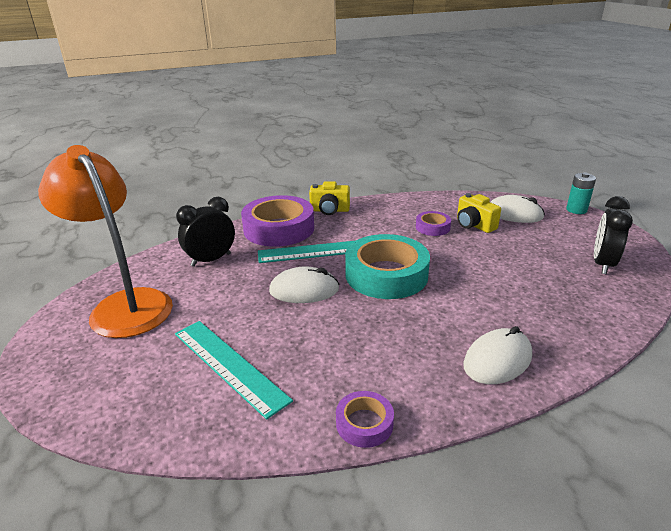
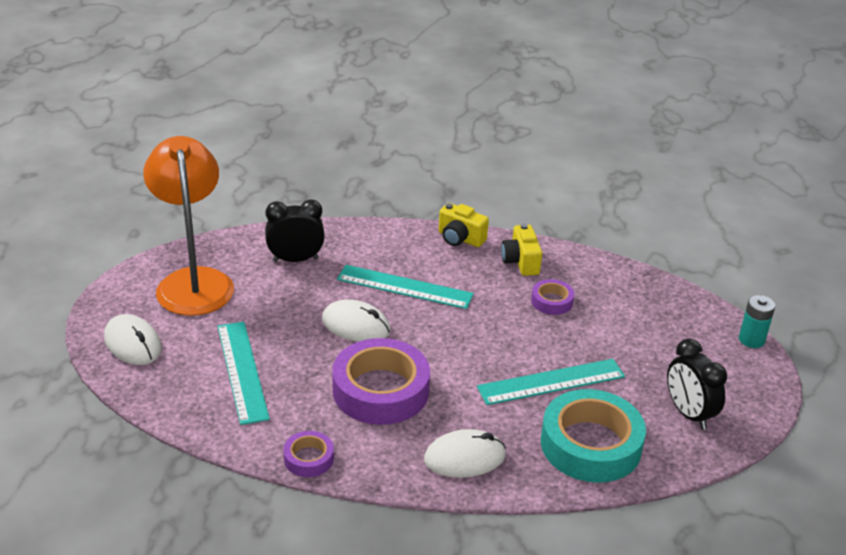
camera: 25 degrees right, 5 degrees up
purple tape [241,195,314,247] -> purple tape moved to [332,338,430,425]
turquoise tape [345,234,430,299] -> turquoise tape moved to [541,389,646,483]
yellow camera [457,193,501,233] -> yellow camera moved to [501,223,542,276]
white mouse [491,195,545,223] -> white mouse moved to [104,314,162,365]
black clock [594,196,633,274] -> black clock turned 75 degrees counterclockwise [667,339,727,430]
none -> turquoise ruler [477,359,625,405]

